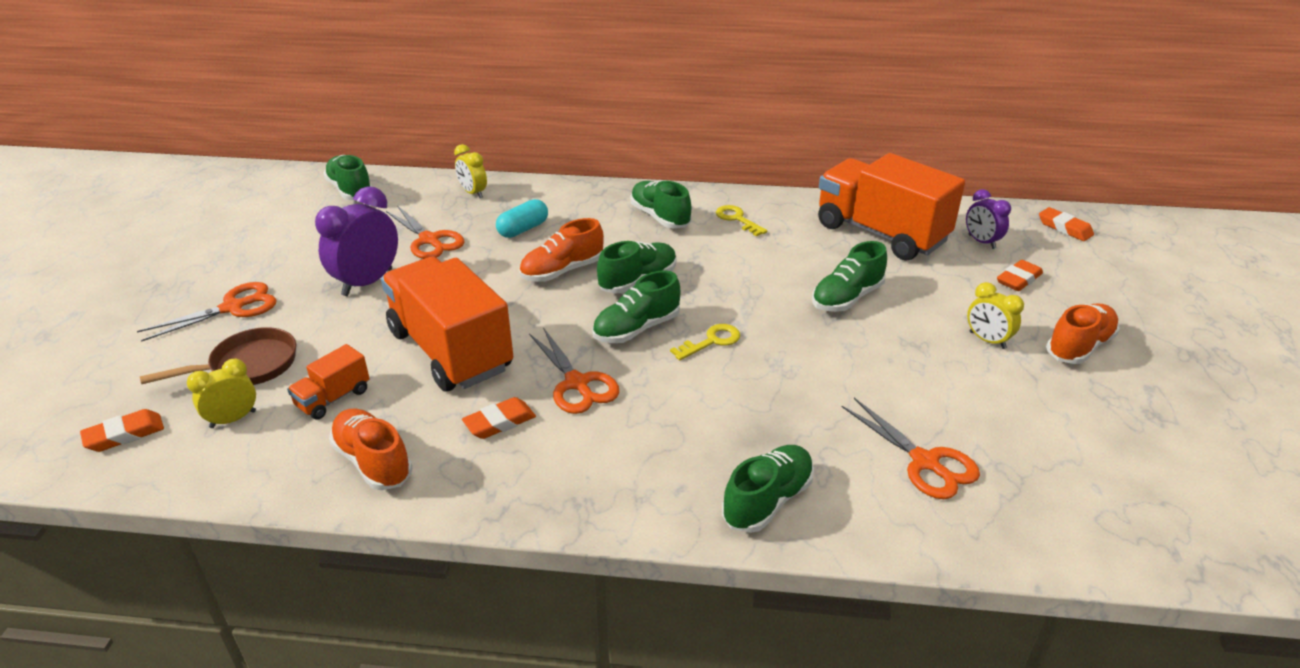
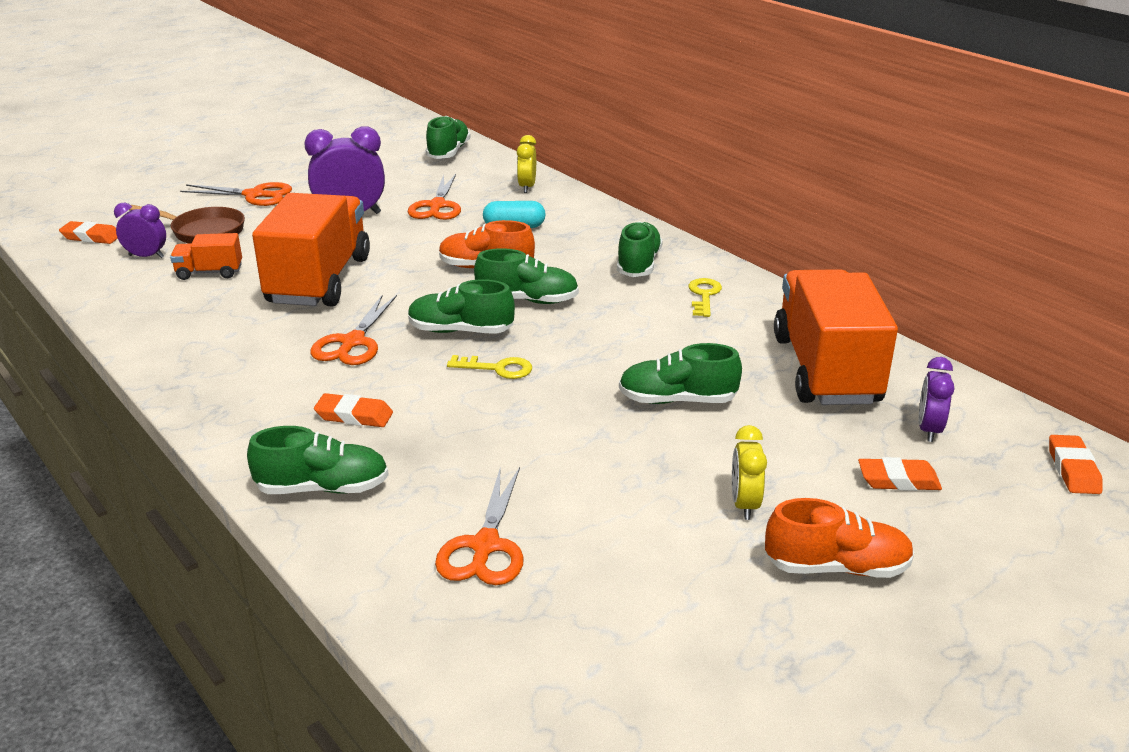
camera: 45 degrees right, 5 degrees down
yellow clock [187,359,256,428] -> purple clock [114,203,166,258]
orange shoe [329,409,413,490] -> none
orange eraser [462,397,536,439] -> orange eraser moved to [314,393,393,427]

